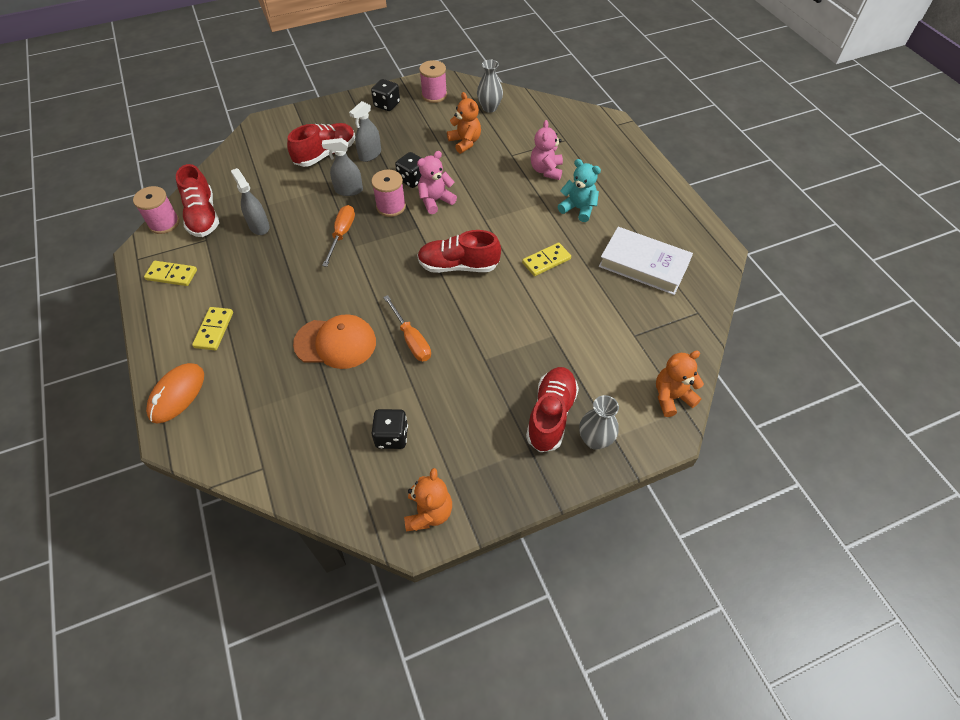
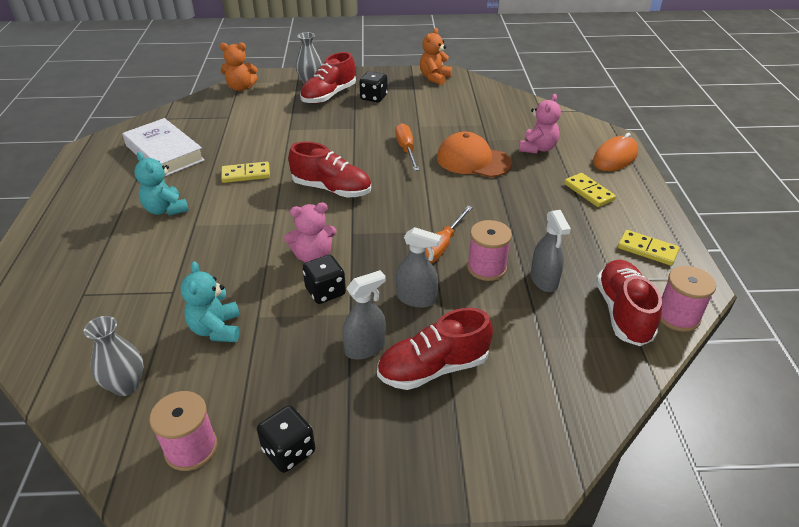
camera: 160 degrees left, 15 degrees down
yellow domino [192,307,233,350] -> yellow domino turned 60 degrees counterclockwise [564,173,616,207]
pink spool [371,170,406,217] -> pink spool moved to [467,220,512,281]
black dice [371,409,408,449] -> black dice moved to [359,71,388,102]
orange teddy bear [447,92,481,154] -> turquoise teddy bear [180,261,240,342]
pink teddy bear [531,120,563,180] -> pink teddy bear moved to [519,94,561,154]

